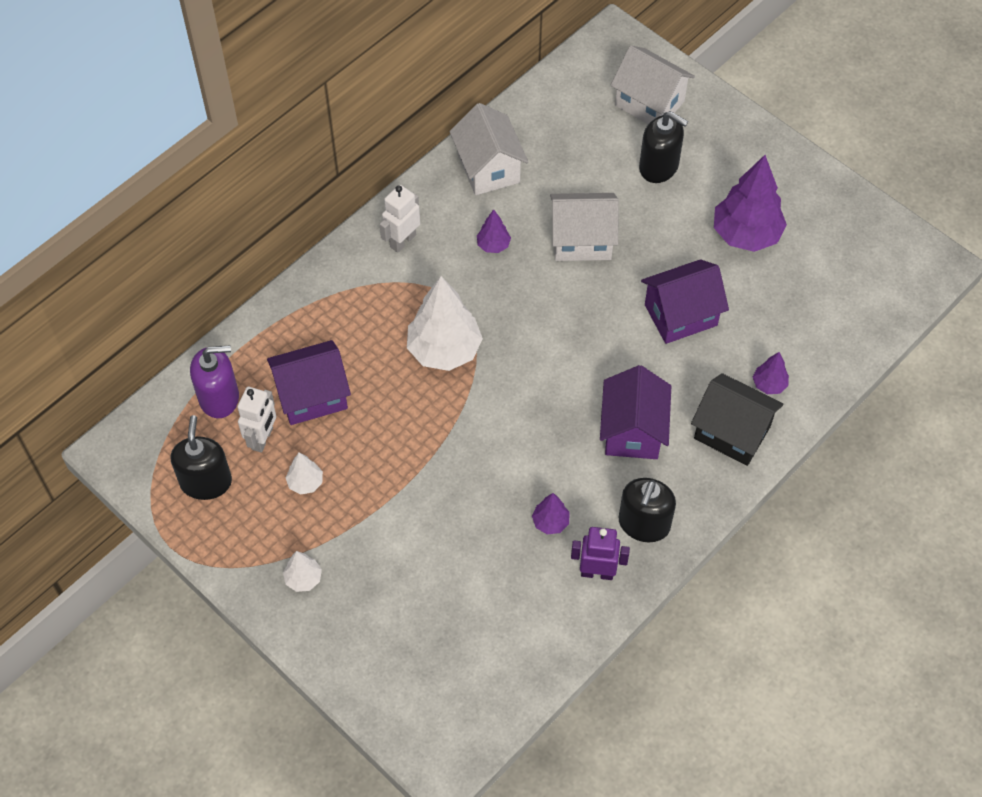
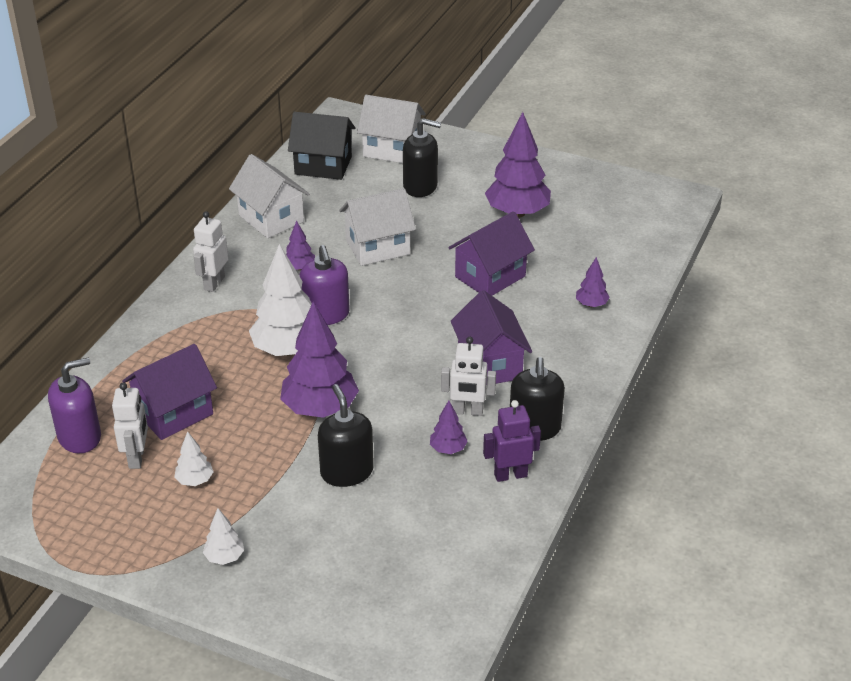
camera: 20 degrees left, 20 degrees down
black soap dispenser [171,415,232,500] -> black soap dispenser moved to [318,384,374,487]
black house [691,373,783,466] -> black house moved to [288,112,355,180]
none -> purple tree [280,302,359,418]
none -> purple soap dispenser [299,245,350,325]
none -> white robot [441,337,496,416]

